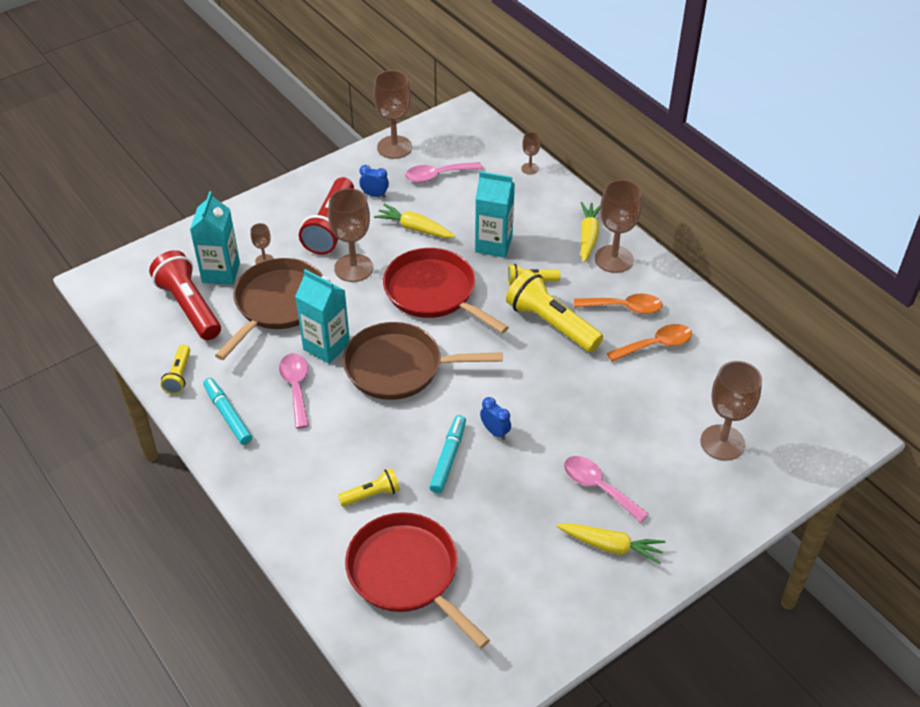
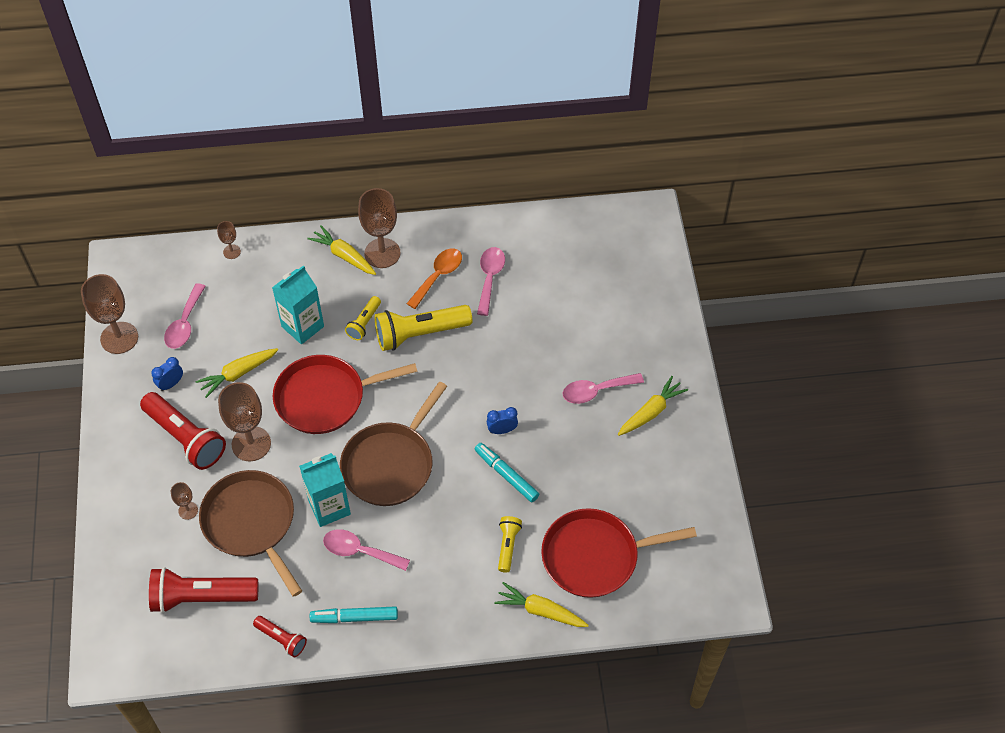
camera: 60 degrees left, 10 degrees up
yellow flashlight [161,345,190,394] -> red flashlight [253,616,307,657]
turquoise carton [190,191,240,285] -> none
orange spoon [607,324,692,362] -> pink spoon [477,247,505,316]
brown goblet [700,361,762,461] -> none
none -> yellow carrot [495,582,589,627]

